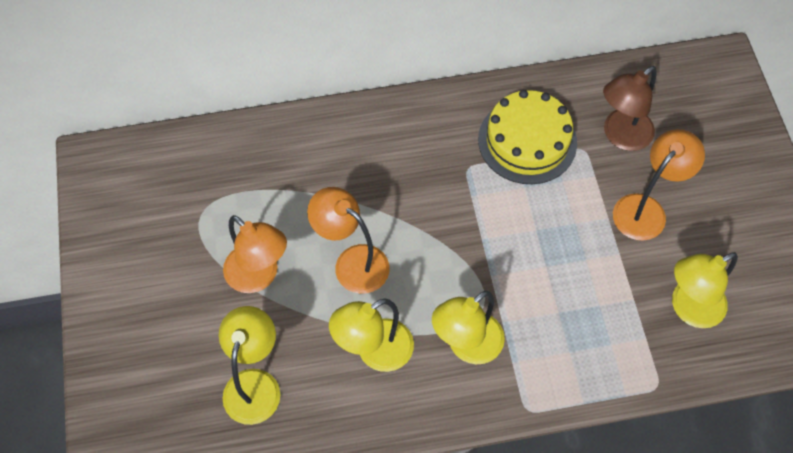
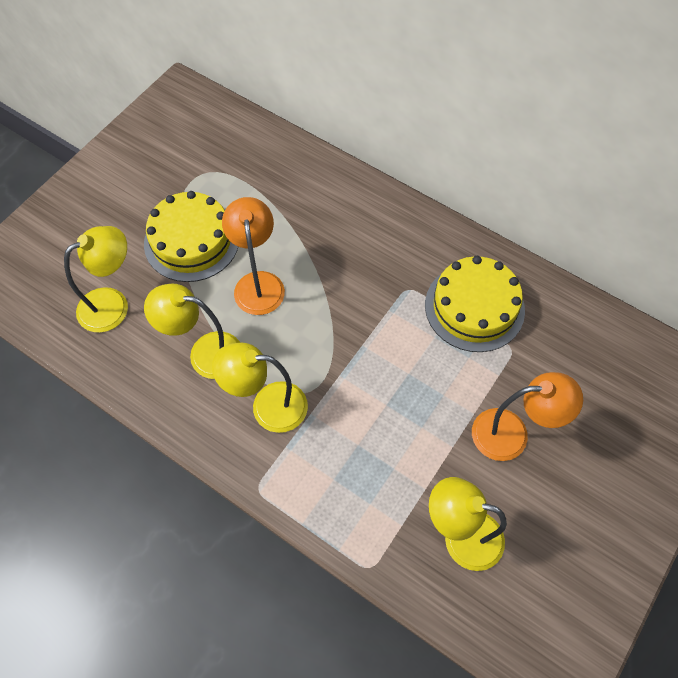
camera: 45 degrees right, 0 degrees up
orange lamp [223,215,287,293] -> yellow cake [144,191,238,282]
brown lamp [603,66,657,151] -> none

